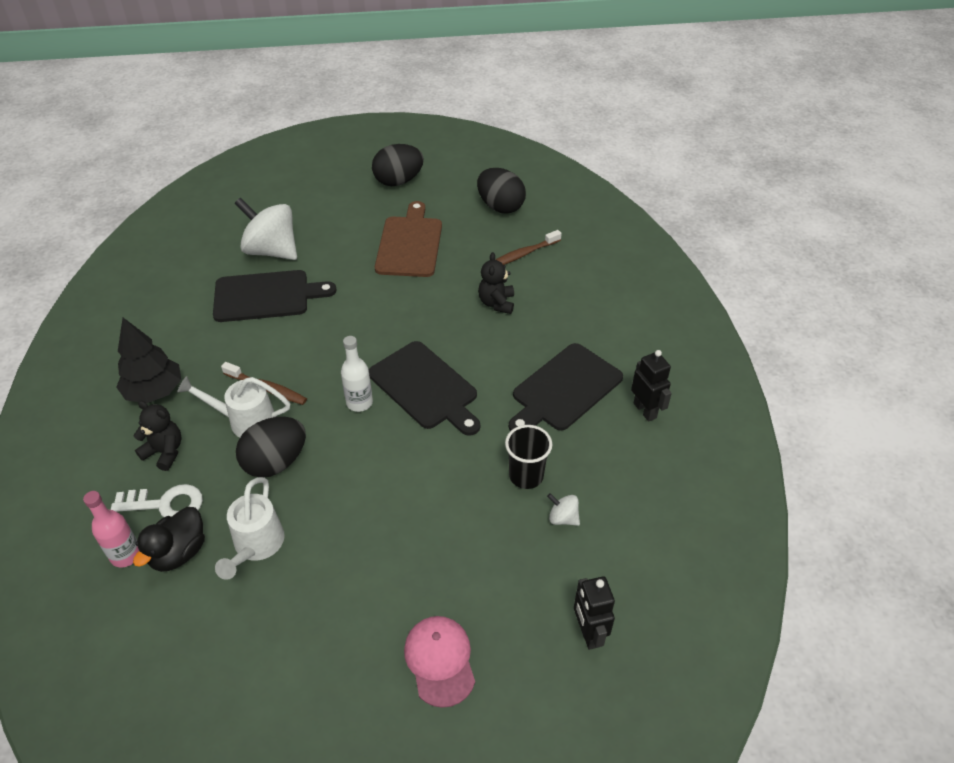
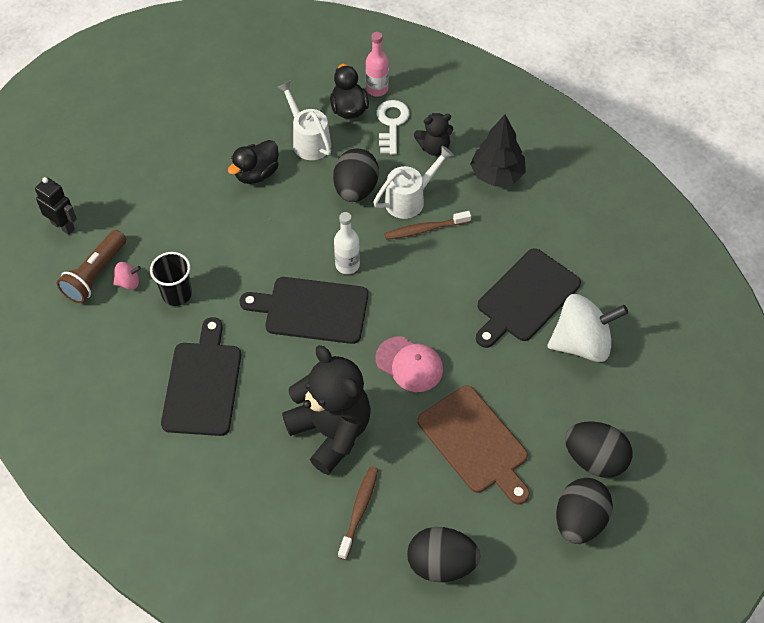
camera: 140 degrees right, 10 degrees up
white key [111,484,203,517] -> white key turned 135 degrees clockwise [377,100,409,155]
pink cap [404,616,475,708] -> pink cap moved to [375,336,443,392]
black teddy bear [478,252,514,314] -> black teddy bear [282,345,371,475], size x1.98
white spinning top [547,493,580,526] -> pink spinning top [113,262,141,290]
black robot [631,350,672,422] -> none
none -> brown flashlight [57,230,126,303]
none -> black duck [228,140,279,184]
none -> black egg [565,421,632,478]

